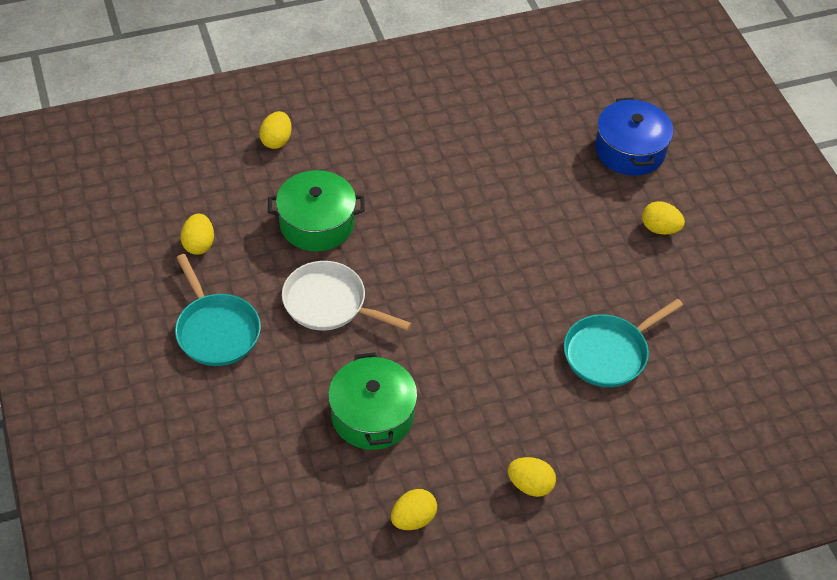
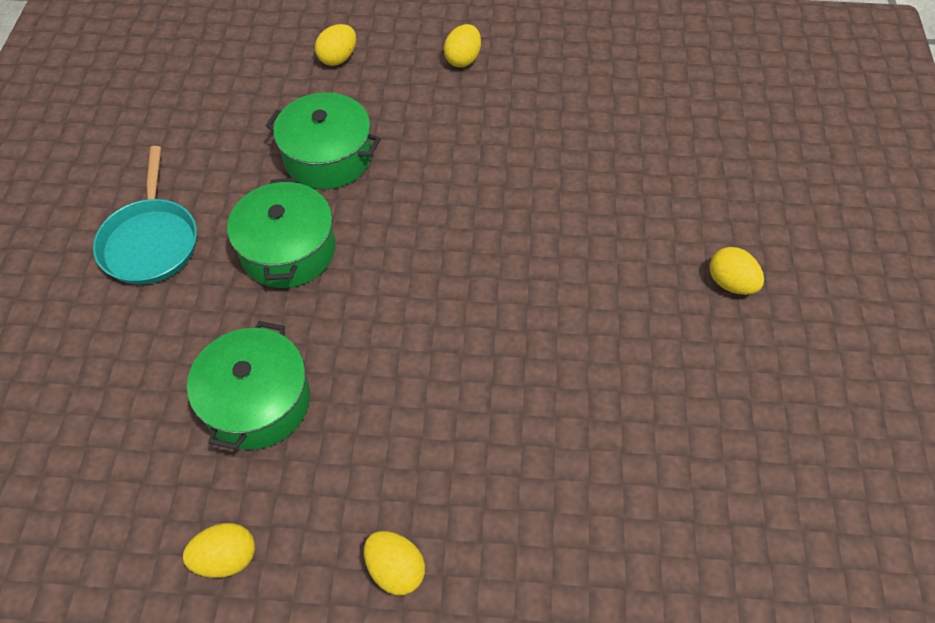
camera: 25 degrees right, 5 degrees up
yellow egg [180,214,214,255] -> yellow egg moved to [444,24,481,67]
white pan [282,261,411,331] -> green pot [227,178,336,288]
turquoise pan [564,299,683,387] -> none
blue pot [595,97,673,176] -> none

